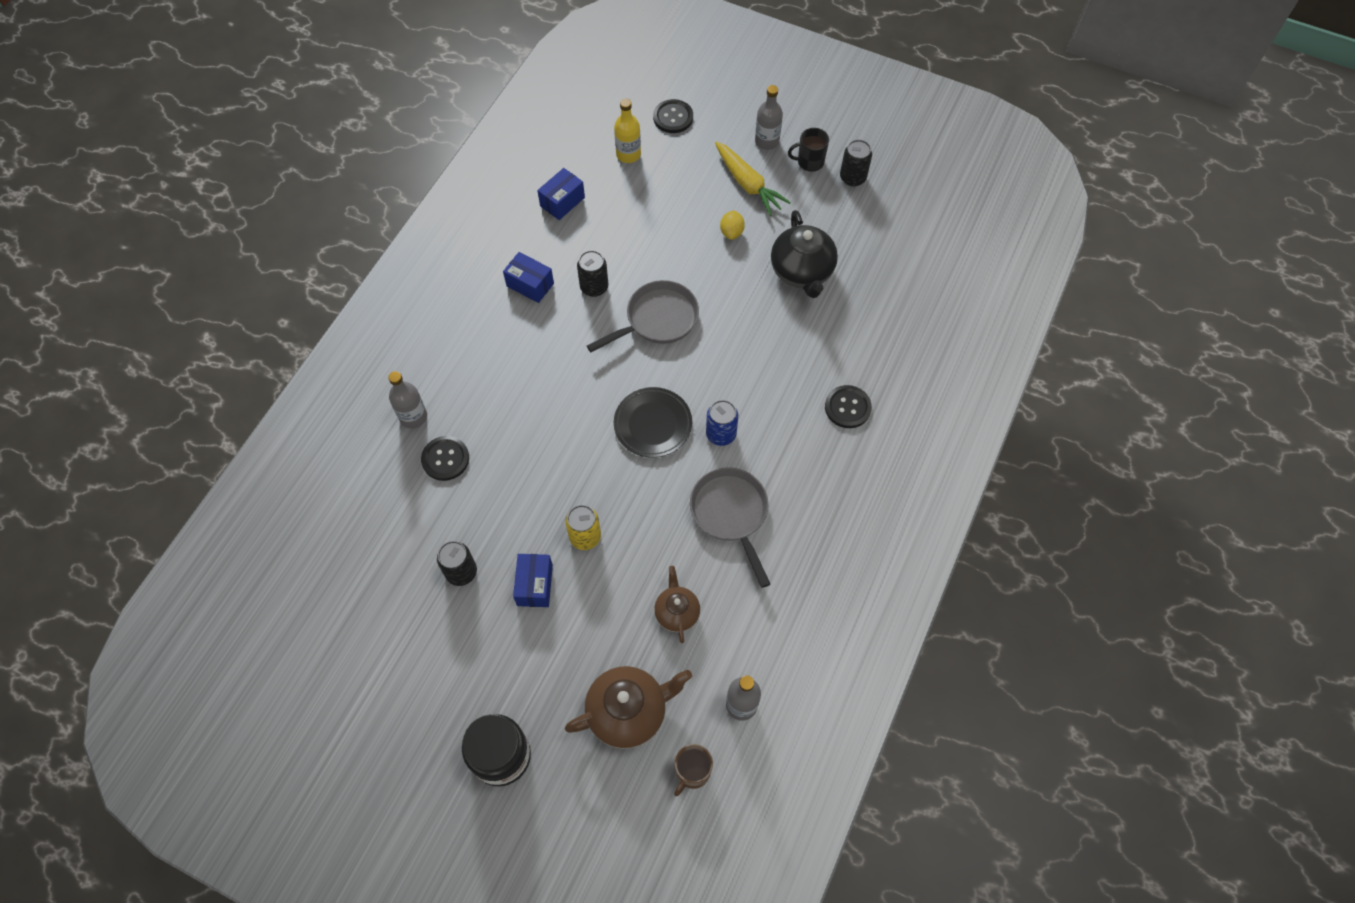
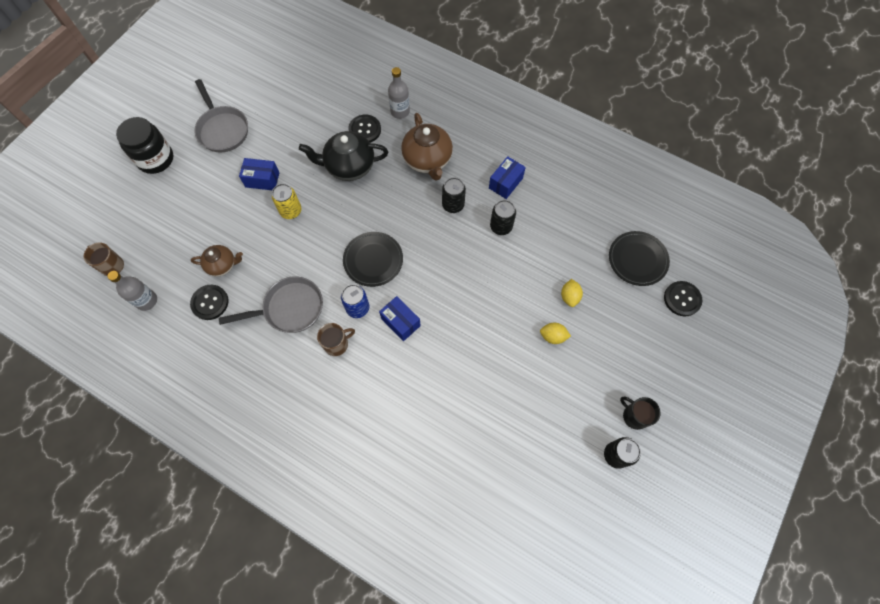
camera: 95 degrees right, 5 degrees up
black can [437,541,477,586] -> black can moved to [442,177,466,213]
blue box [537,168,585,220] -> blue box moved to [379,296,421,341]
brown teapot [565,666,692,749] -> brown teapot moved to [401,113,453,180]
grey pan [587,280,699,352] -> grey pan moved to [194,79,248,153]
yellow bottle [614,99,641,163] -> black plate [609,231,670,286]
yellow carrot [715,142,791,216] -> none
grey bottle [755,85,783,150] -> none
black teapot [771,210,838,298] -> black teapot moved to [299,131,388,181]
black mug [788,128,829,172] -> black mug turned 45 degrees counterclockwise [620,396,661,430]
black button [825,385,872,428] -> black button moved to [190,285,229,320]
none -> brown mug [317,323,355,356]
none -> yellow lemon [561,279,583,307]

